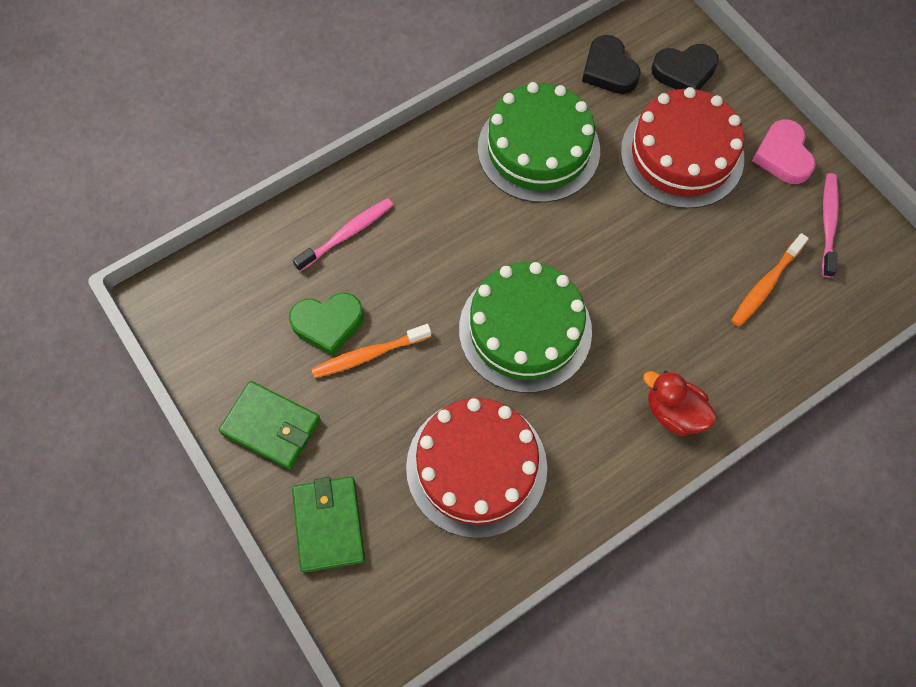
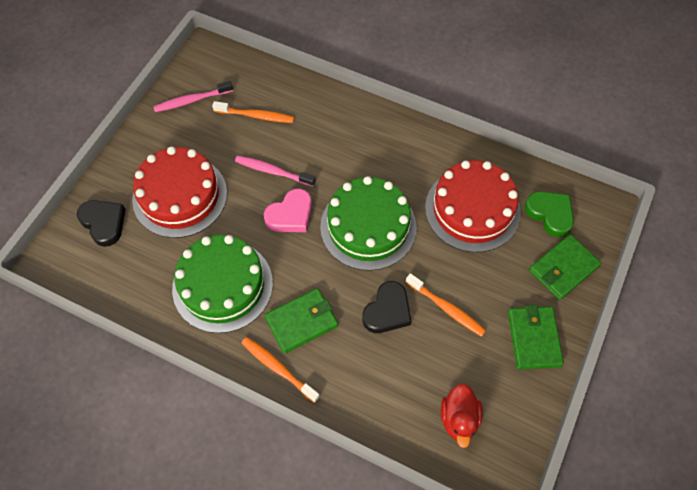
camera: 120 degrees left, 5 degrees down
green heart [289,293,364,356] -> green heart moved to [524,191,574,237]
pink toothbrush [293,198,393,272] -> pink toothbrush moved to [235,156,316,187]
black heart [582,35,641,94] -> black heart moved to [362,281,411,333]
red duck [643,371,717,436] -> red duck moved to [441,383,483,448]
pink heart [752,119,816,184] -> pink heart moved to [264,189,312,232]
none -> orange toothbrush [242,337,320,403]
none -> green wallet [264,288,338,354]

